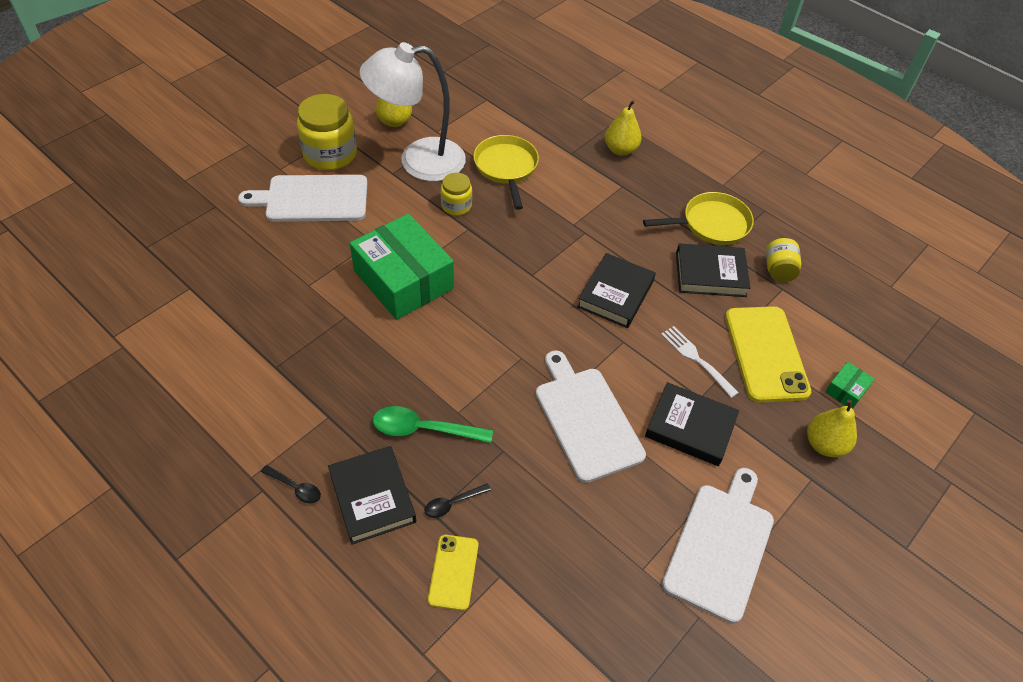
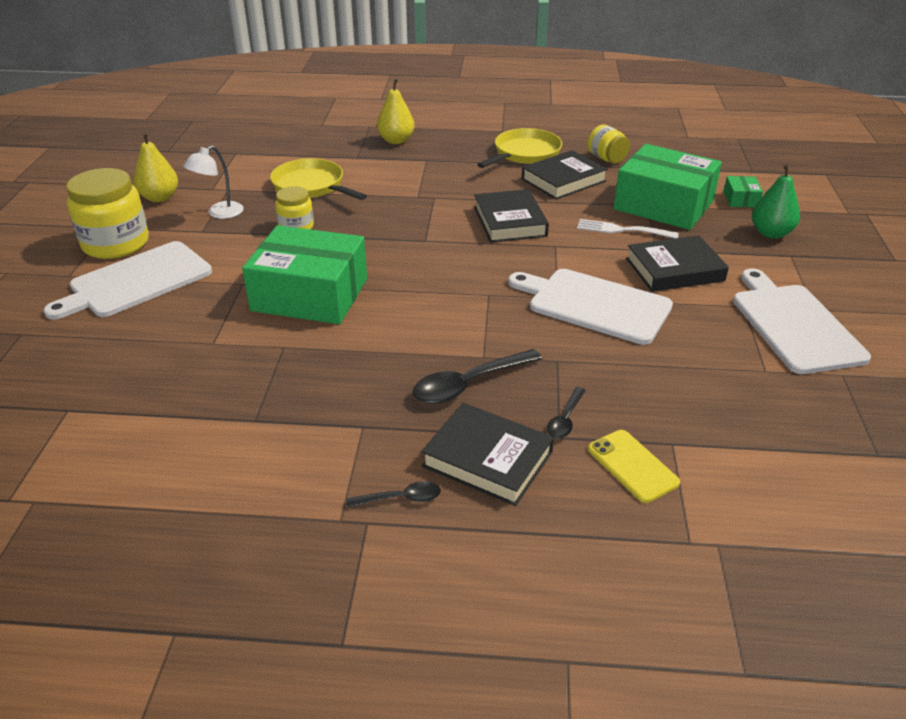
camera: 35 degrees left, 15 degrees down
white lamp [360,42,466,181] -> white lamp [183,146,244,219], size x0.46
green spoon [373,406,493,443] -> black spoon [413,349,542,404]
yellow phone [725,306,811,403] -> green box [614,144,722,230]
yellow pear [807,400,857,457] -> green pear [752,164,800,239]

